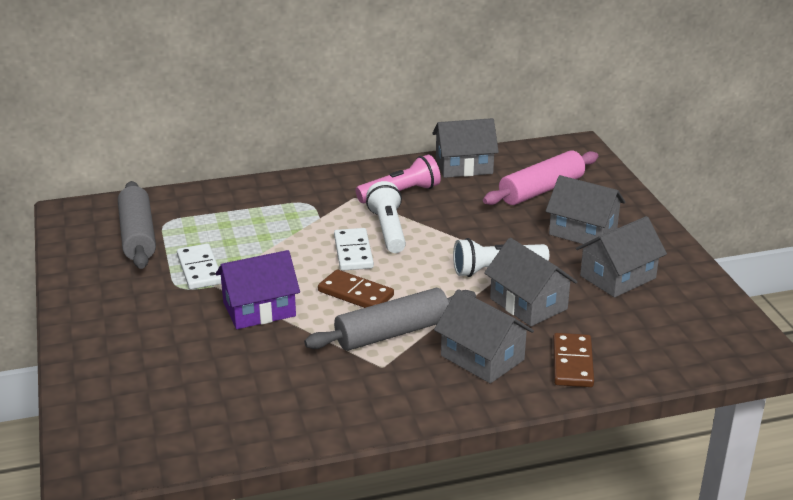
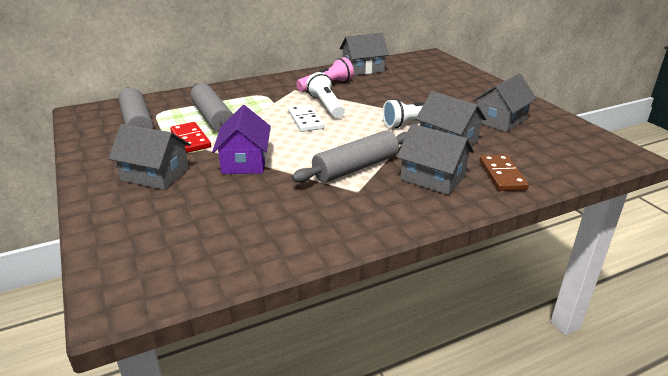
camera: 10 degrees left, 0 degrees up
white domino [177,244,221,289] -> red domino [170,122,211,153]
purple house [216,250,300,329] -> purple house turned 60 degrees counterclockwise [212,105,271,174]
brown domino [318,269,394,308] -> none
pink rolling pin [483,150,598,205] -> none
grey house [546,175,625,244] -> grey house moved to [108,124,191,190]
none -> grey rolling pin [191,84,233,132]

